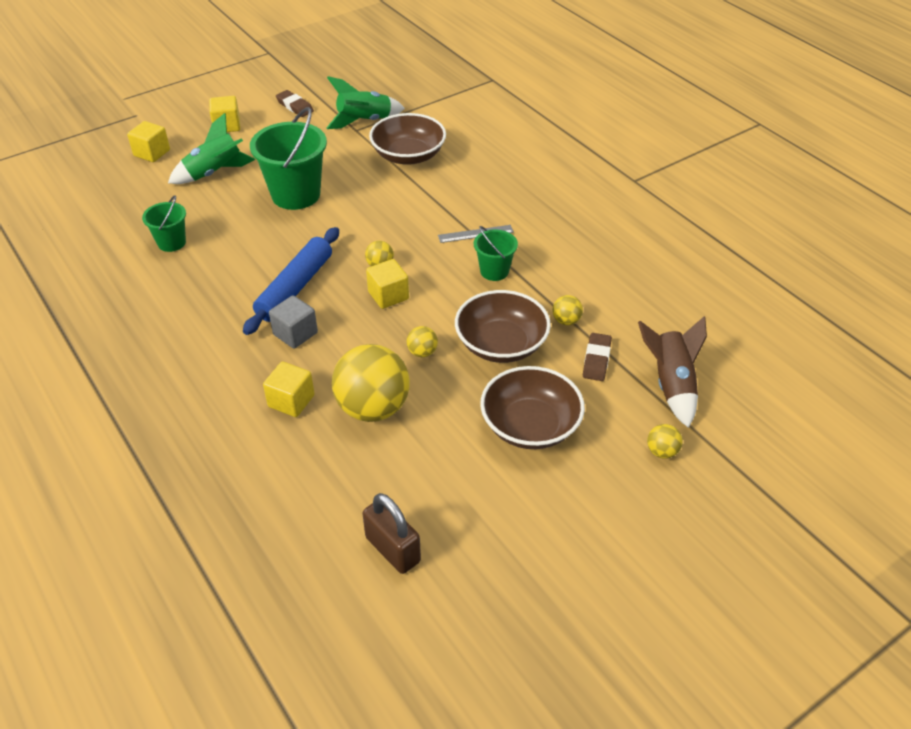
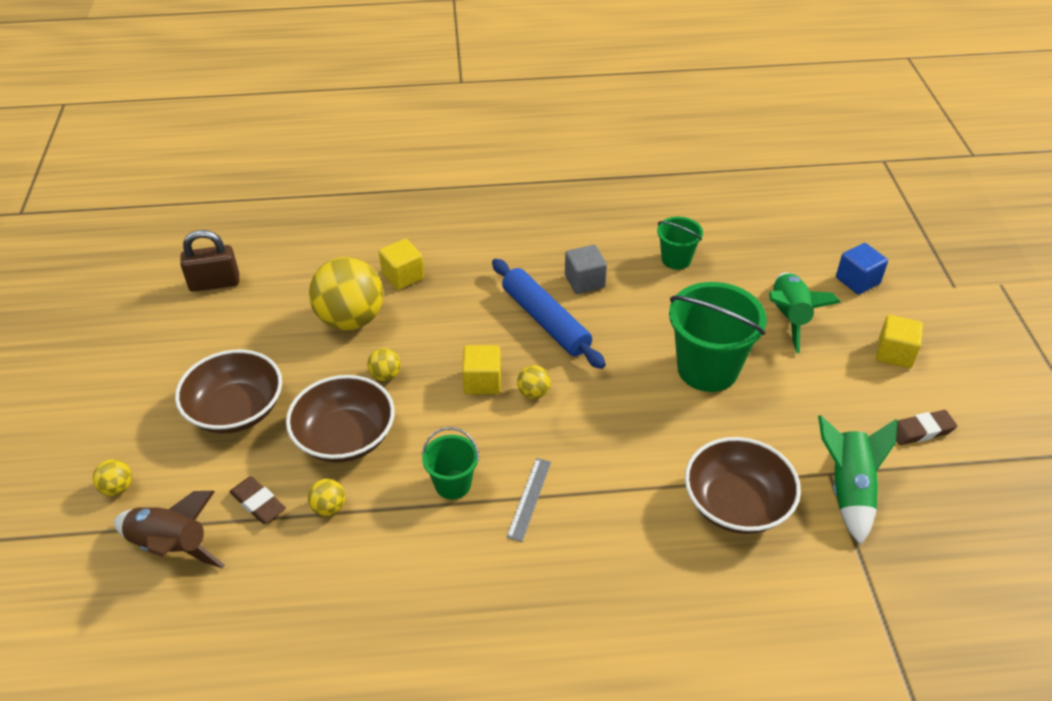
camera: 120 degrees right, 0 degrees up
yellow cube [127,121,170,162] -> blue cube [836,243,888,295]
grey cube [269,295,318,349] -> grey cube moved to [565,245,607,294]

